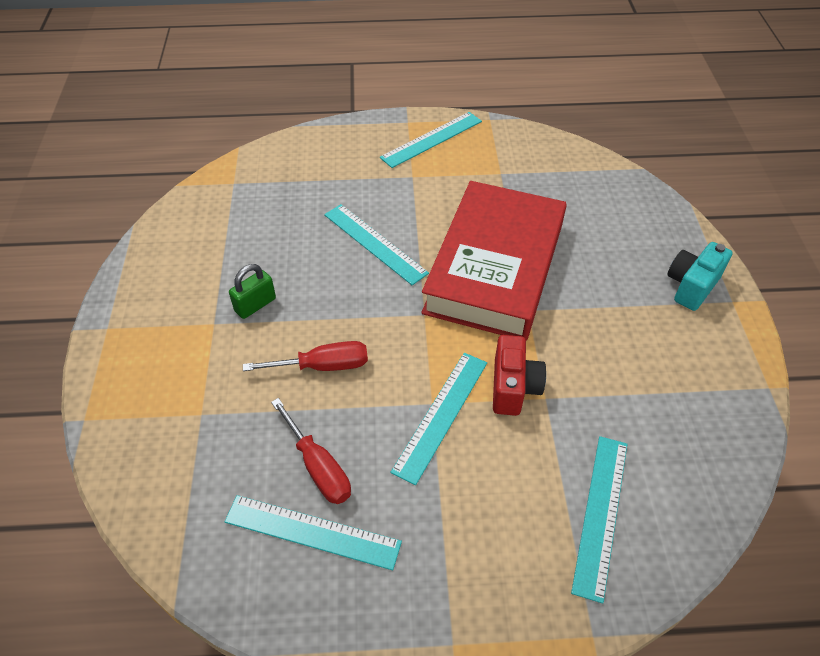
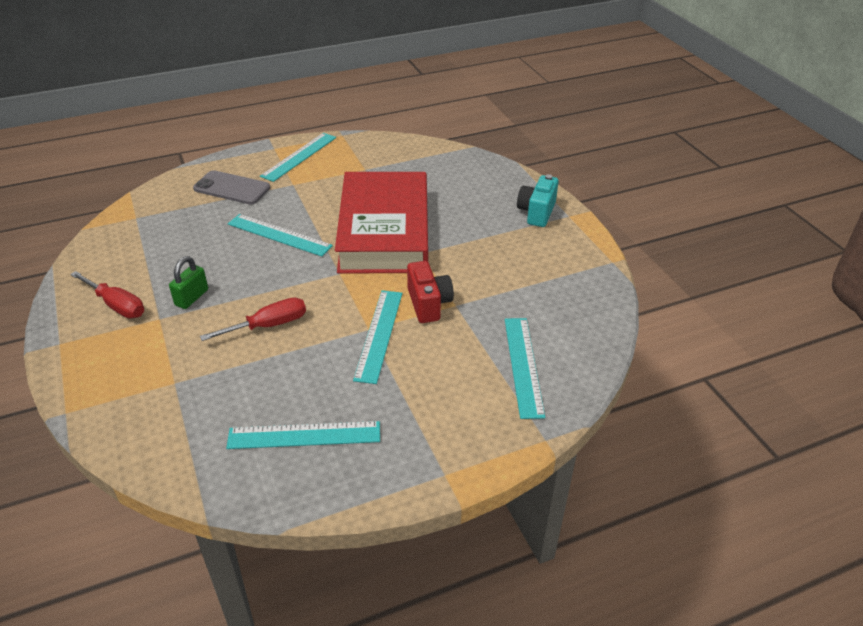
camera: 20 degrees left, 10 degrees down
red screwdriver [271,398,351,504] -> red screwdriver moved to [70,271,144,318]
none -> grey phone [193,170,270,205]

